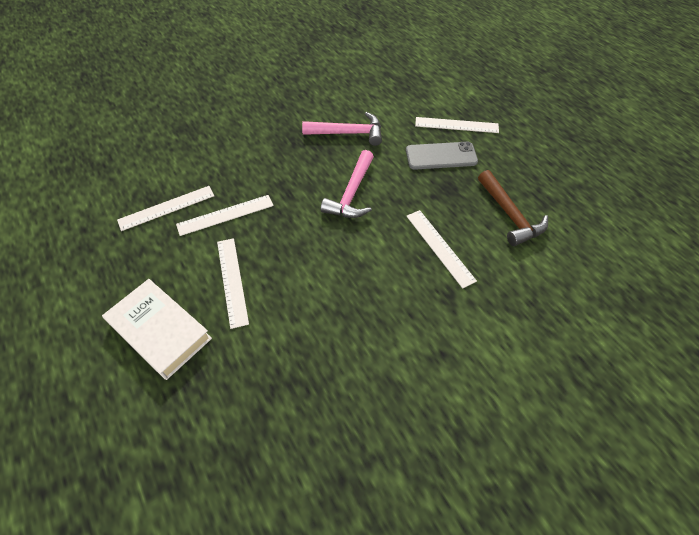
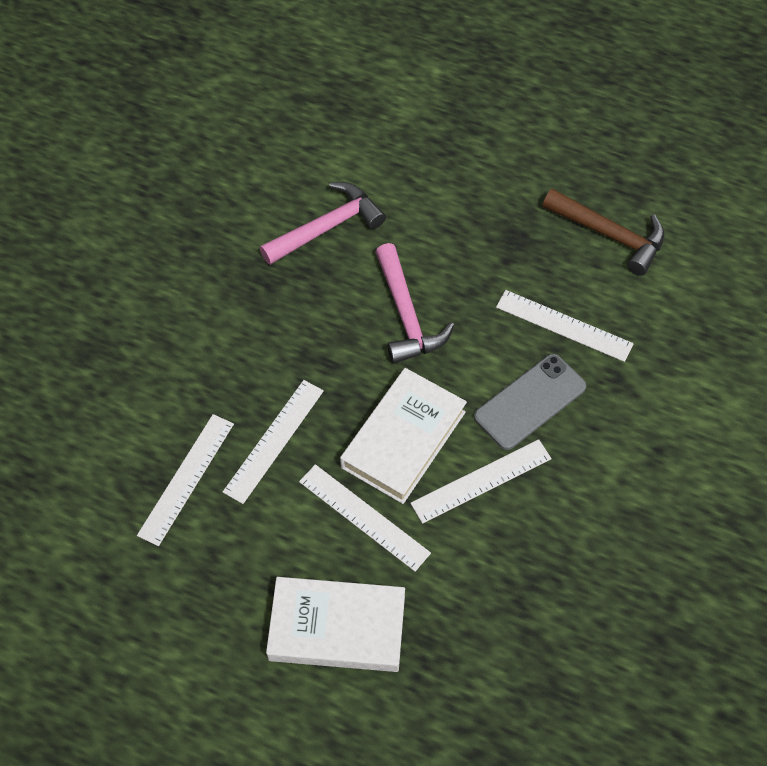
camera: 35 degrees left, 5 degrees up
grey phone [406,142,478,170] -> grey phone moved to [474,354,586,450]
white ruler [415,117,499,133] -> white ruler moved to [410,439,552,524]
none -> white book [340,368,467,504]

